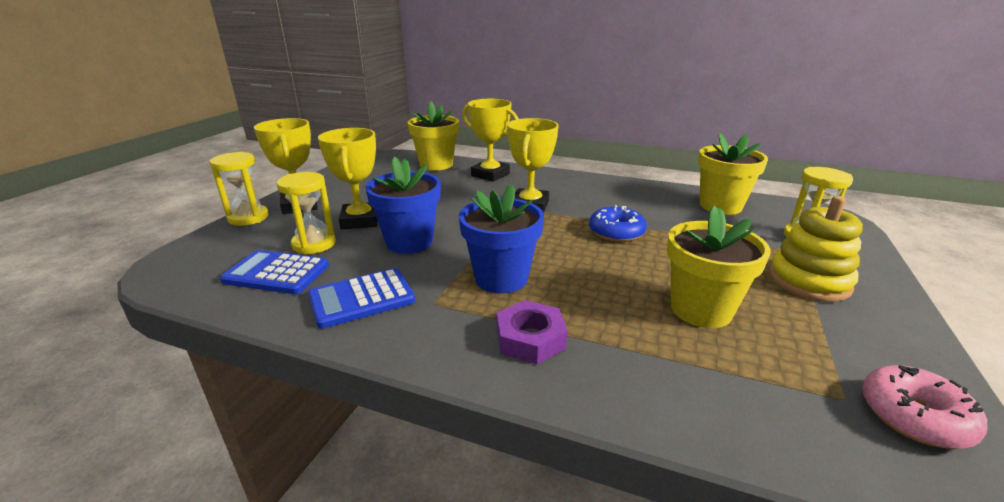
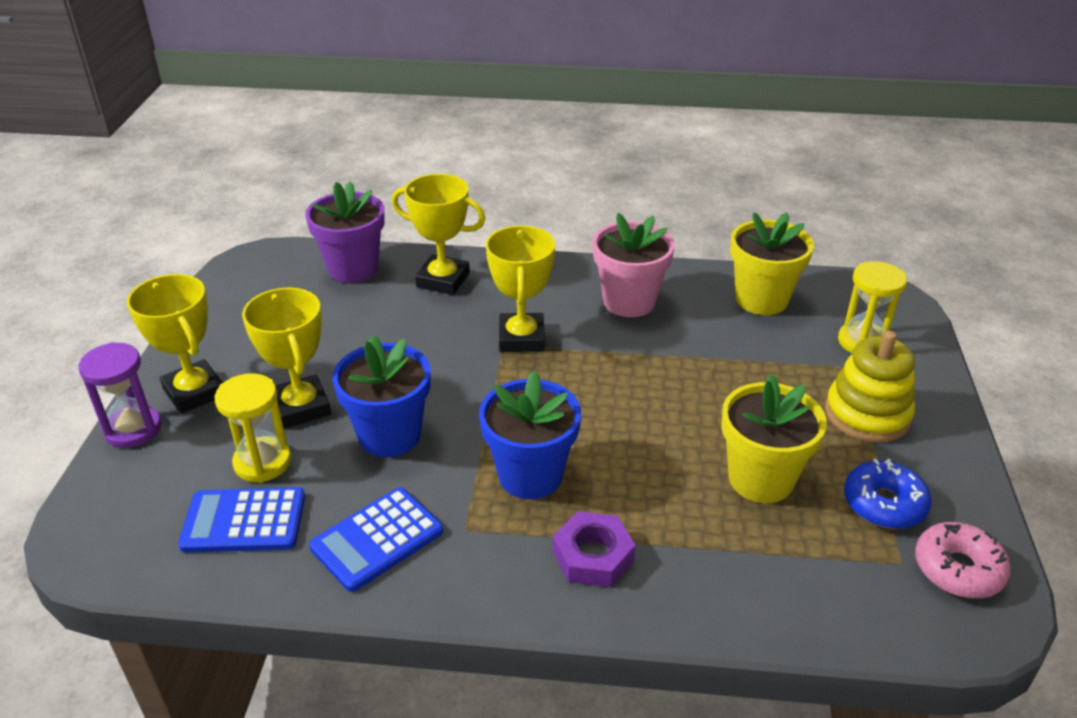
camera: 15 degrees left, 10 degrees up
yellow hourglass [209,152,269,226] -> purple hourglass [78,342,161,448]
yellow flower pot [407,101,459,171] -> purple flower pot [305,181,384,283]
blue donut [589,205,647,242] -> blue donut moved to [844,459,932,529]
none -> pink flower pot [593,213,675,317]

